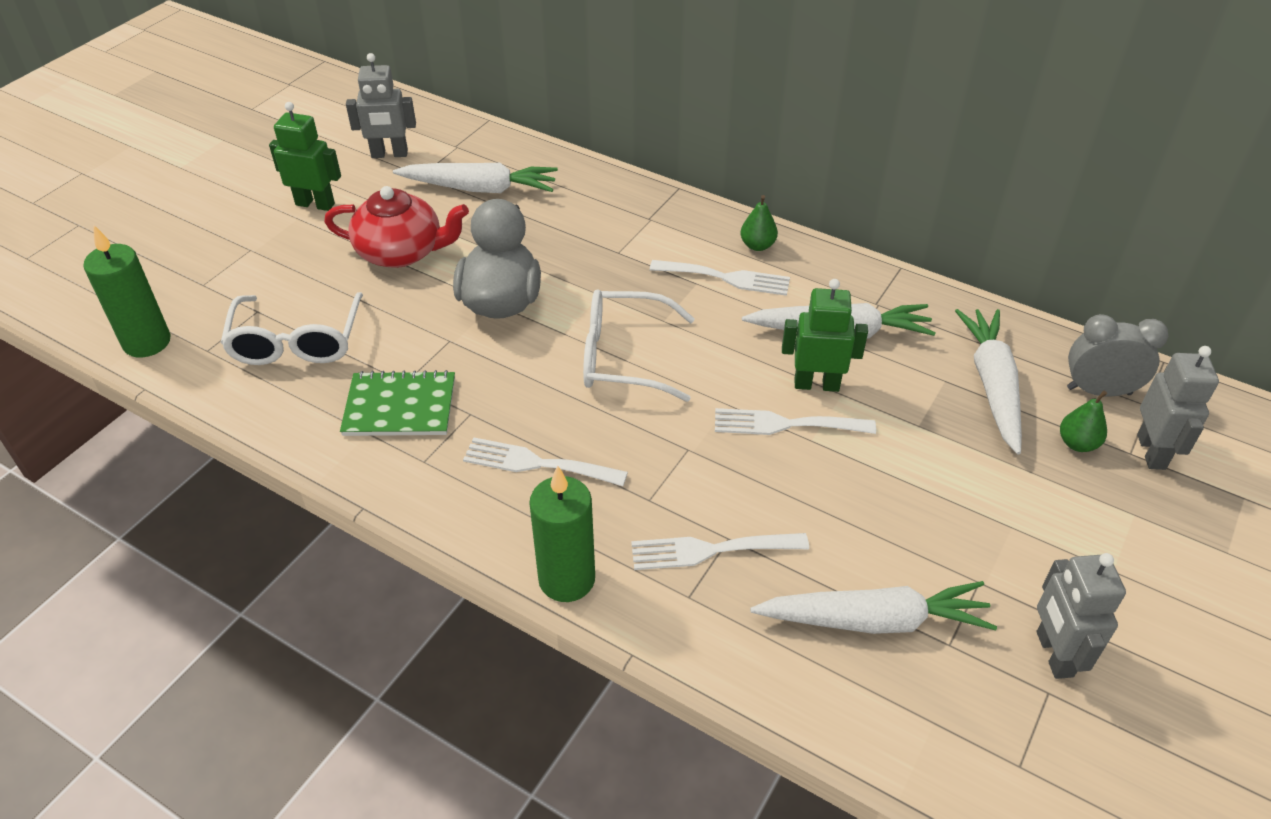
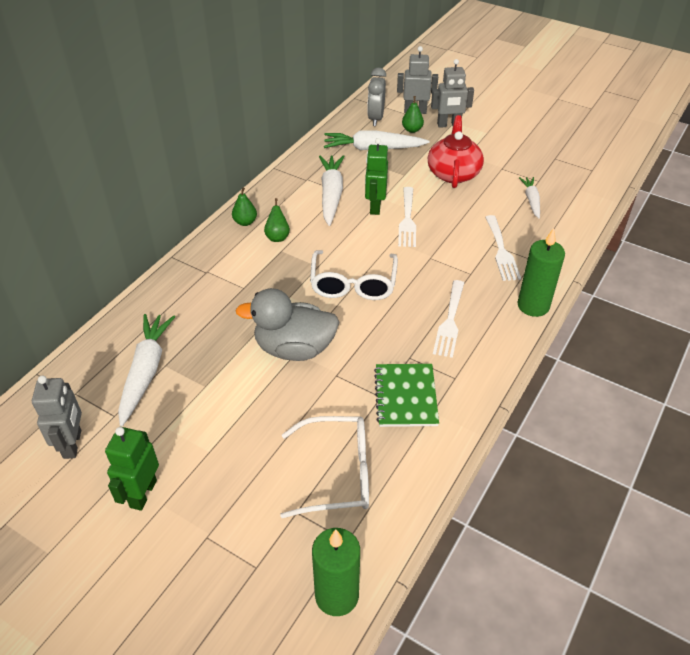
camera: 90 degrees left, 0 degrees up
red teapot [324,186,469,268] -> red teapot moved to [428,115,484,188]
white fork [650,260,790,296] -> green pear [264,198,290,242]
white carrot [750,581,997,634] -> white carrot [519,177,540,219], size x0.58
grey robot [1037,553,1126,679] -> grey robot moved to [431,59,474,128]

